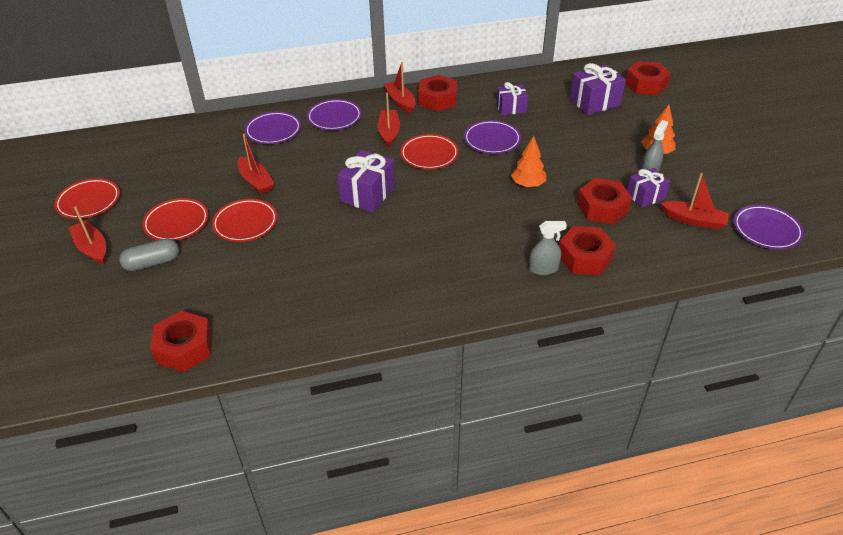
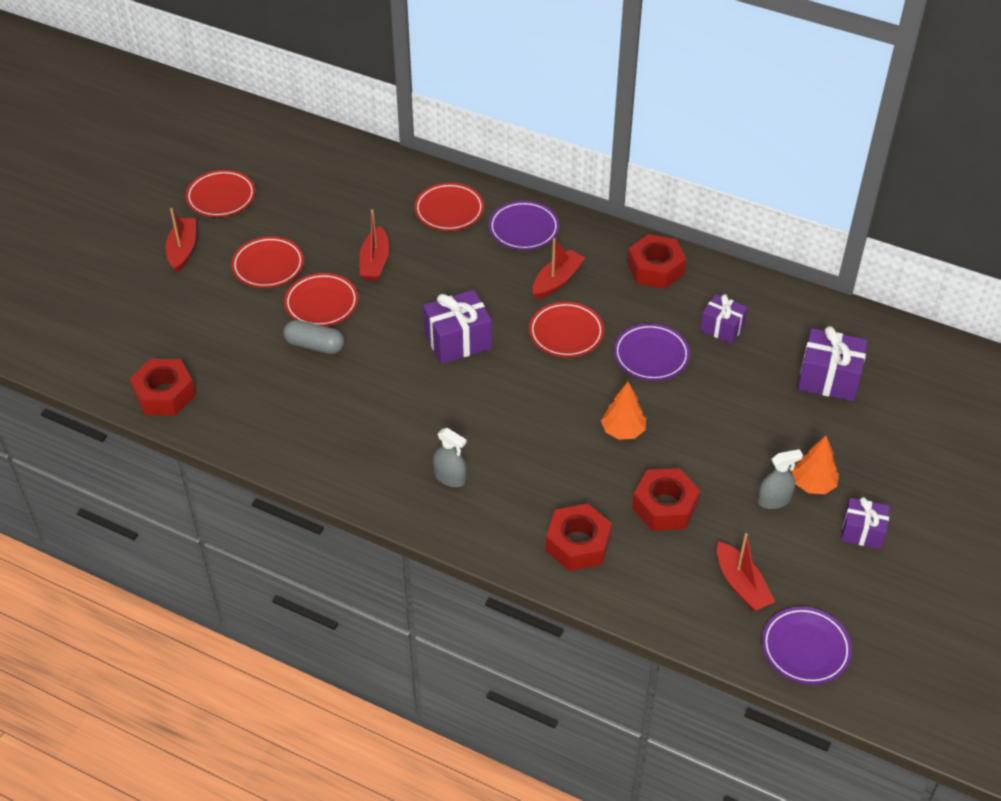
camera: 40 degrees right, 5 degrees up
grey capsule [119,238,179,271] -> grey capsule moved to [283,320,344,354]
purple plate [245,111,301,144] -> red plate [414,183,484,231]
red boat [384,62,416,114] -> none
grey spray bottle [529,221,567,275] -> grey spray bottle moved to [433,428,466,487]
red nut [625,61,671,95] -> none
purple gift [627,168,670,208] -> purple gift moved to [841,497,890,549]

